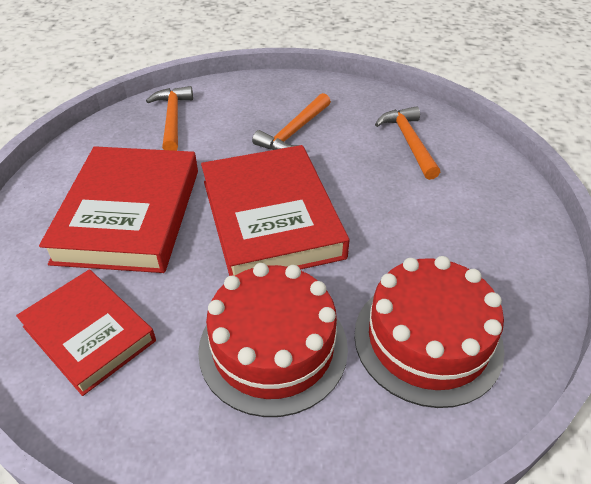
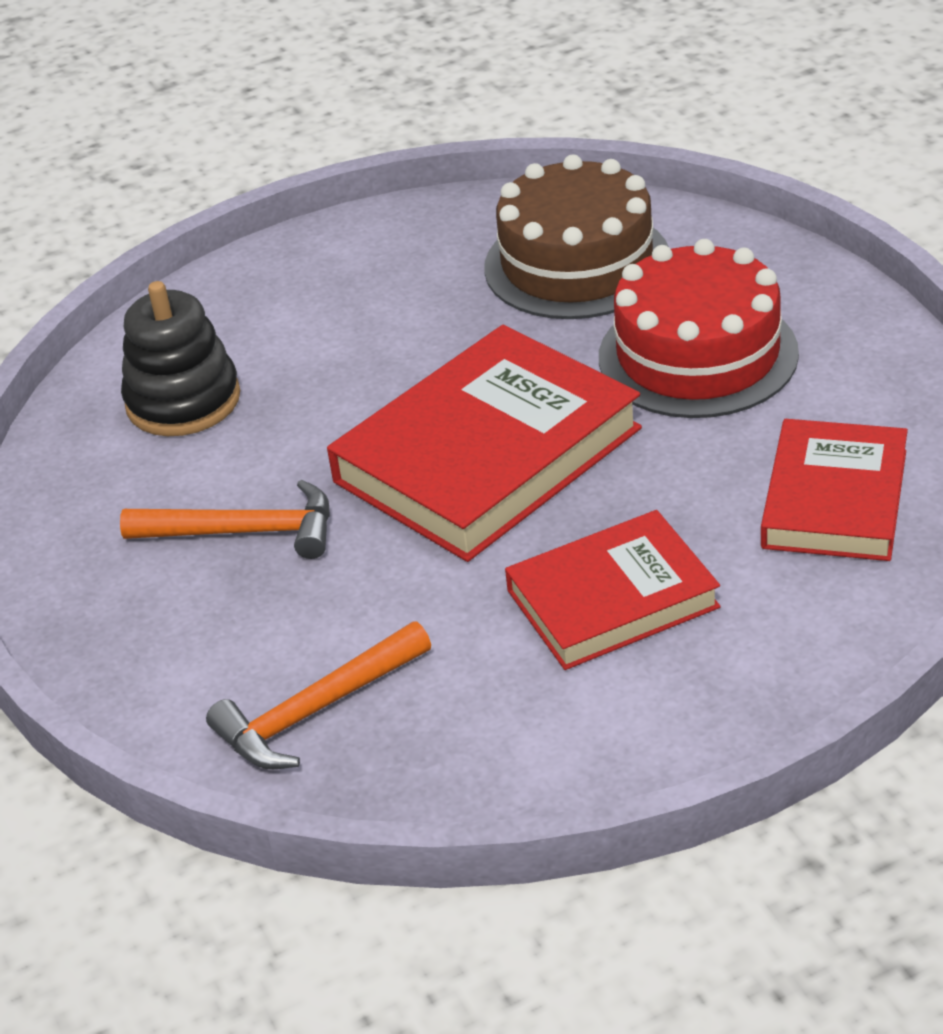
camera: 115 degrees left, 5 degrees down
red book [39,146,198,273] -> red book [505,510,721,670], size x0.63
red cake [354,256,505,408] -> brown cake [484,154,668,319]
orange hammer [375,106,440,180] -> black stacking toy [121,281,240,436]

